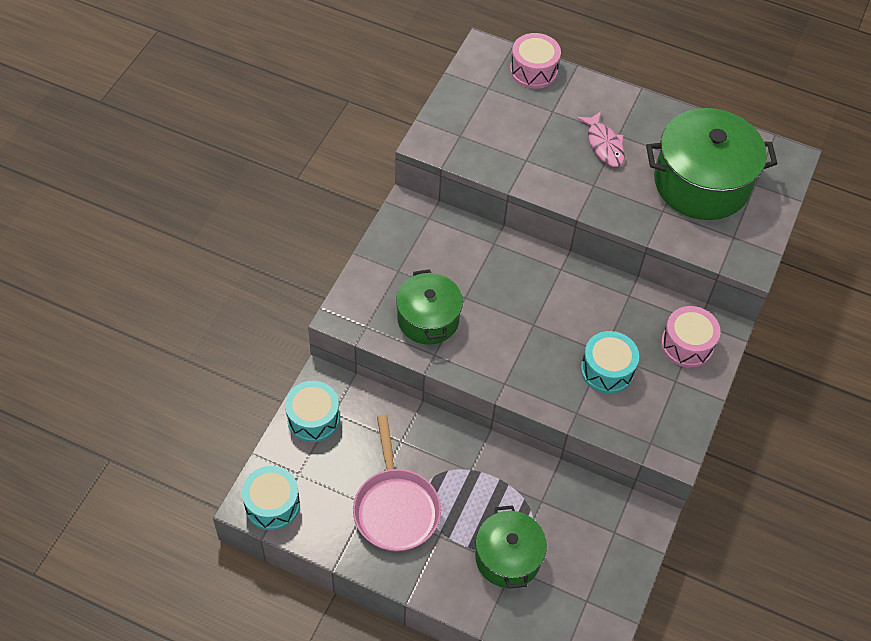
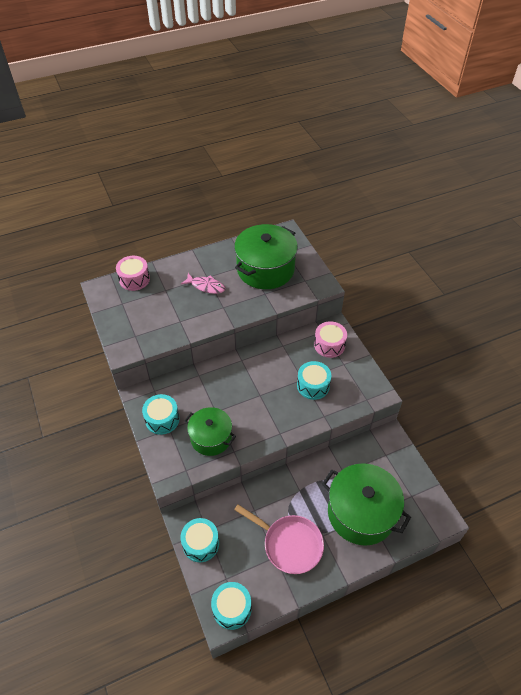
camera: 45 degrees left, 5 degrees down
green pot [475,505,547,589] -> green pot [322,463,411,546], size x1.61
none -> turquoise drum [142,394,180,435]

